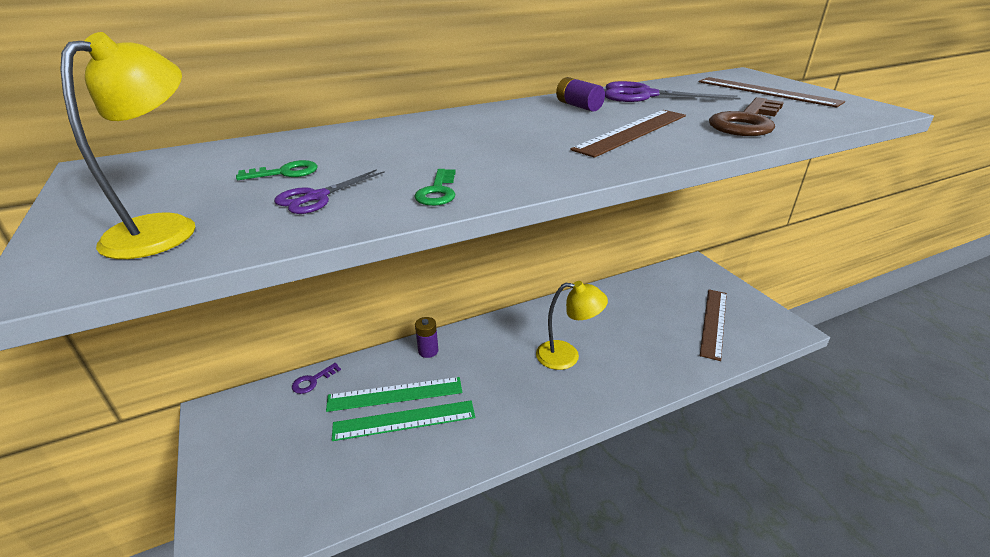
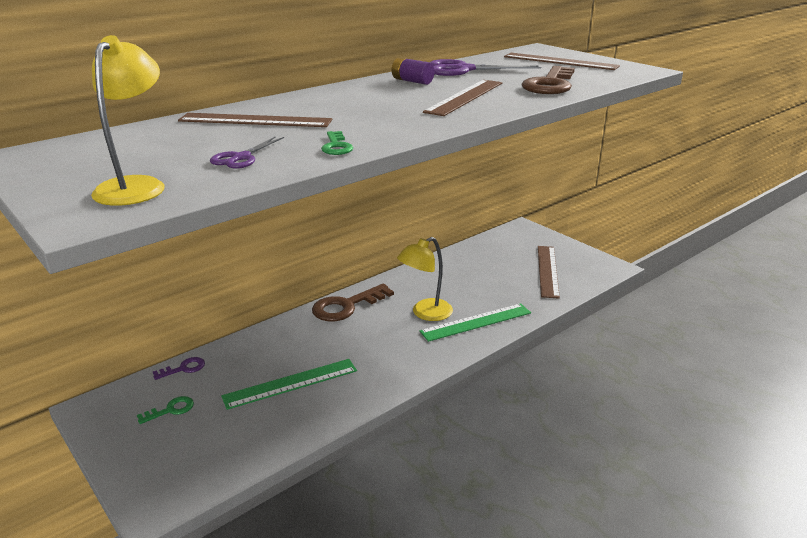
camera: 15 degrees left, 5 degrees down
green key [236,160,318,180] -> green key moved to [137,396,194,424]
purple key [292,363,341,394] -> purple key turned 150 degrees counterclockwise [153,357,205,380]
green ruler [326,377,462,412] -> green ruler moved to [419,303,531,342]
purple battery [415,317,438,358] -> none
yellow lamp [536,281,608,370] -> yellow lamp turned 150 degrees clockwise [397,237,453,321]
none -> brown ruler [178,113,332,127]
none -> brown key [312,284,394,321]

